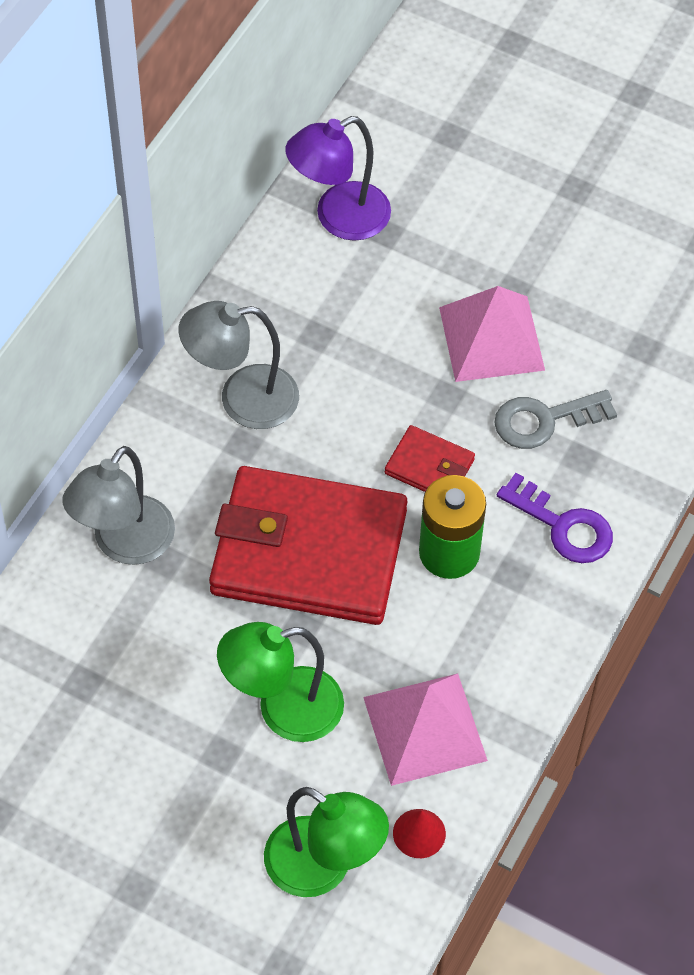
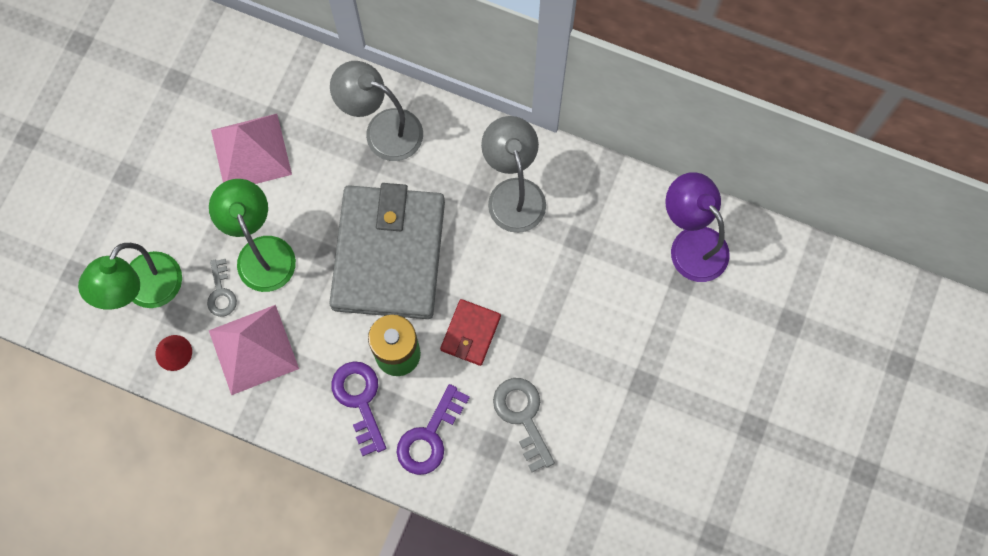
camera: 85 degrees right, 15 degrees up
red wallet [209,466,408,625] -> grey wallet [329,183,445,319]
pink pyramid [439,286,545,382] -> pink pyramid moved to [211,114,292,184]
none -> grey key [207,259,237,317]
none -> purple key [331,361,386,456]

